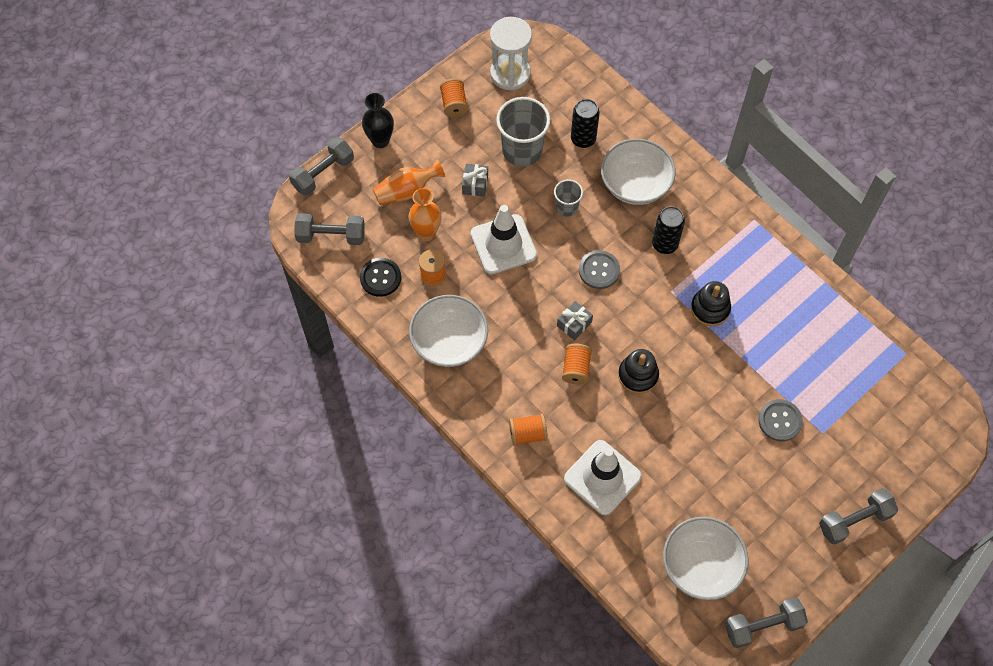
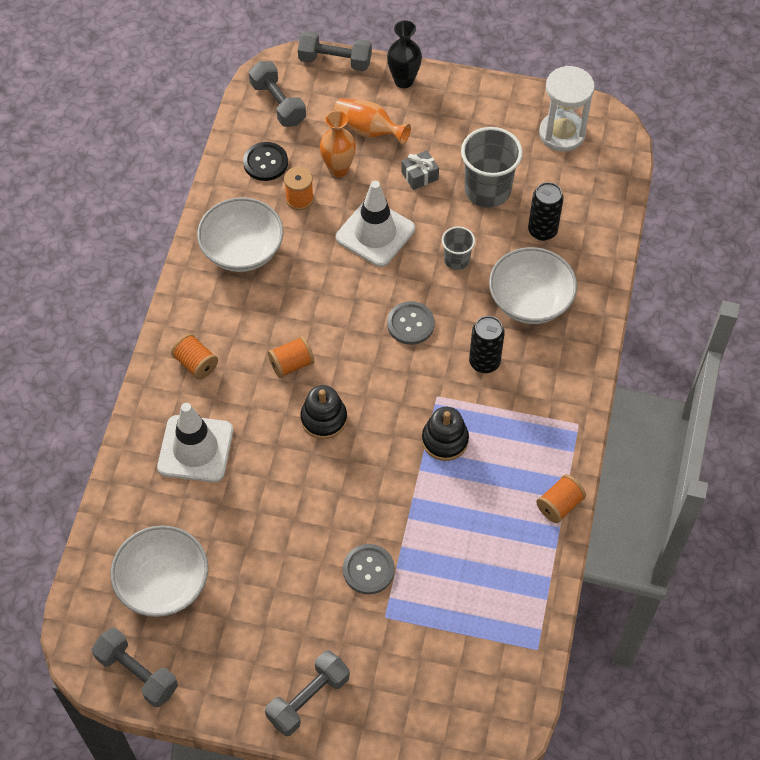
camera: 55 degrees right, 5 degrees down
orange spool [440,78,468,117] -> orange spool moved to [536,474,586,523]
grey gift [557,301,593,340] -> none
grey dumbbell [819,488,898,545] -> grey dumbbell turned 75 degrees counterclockwise [265,650,350,736]

